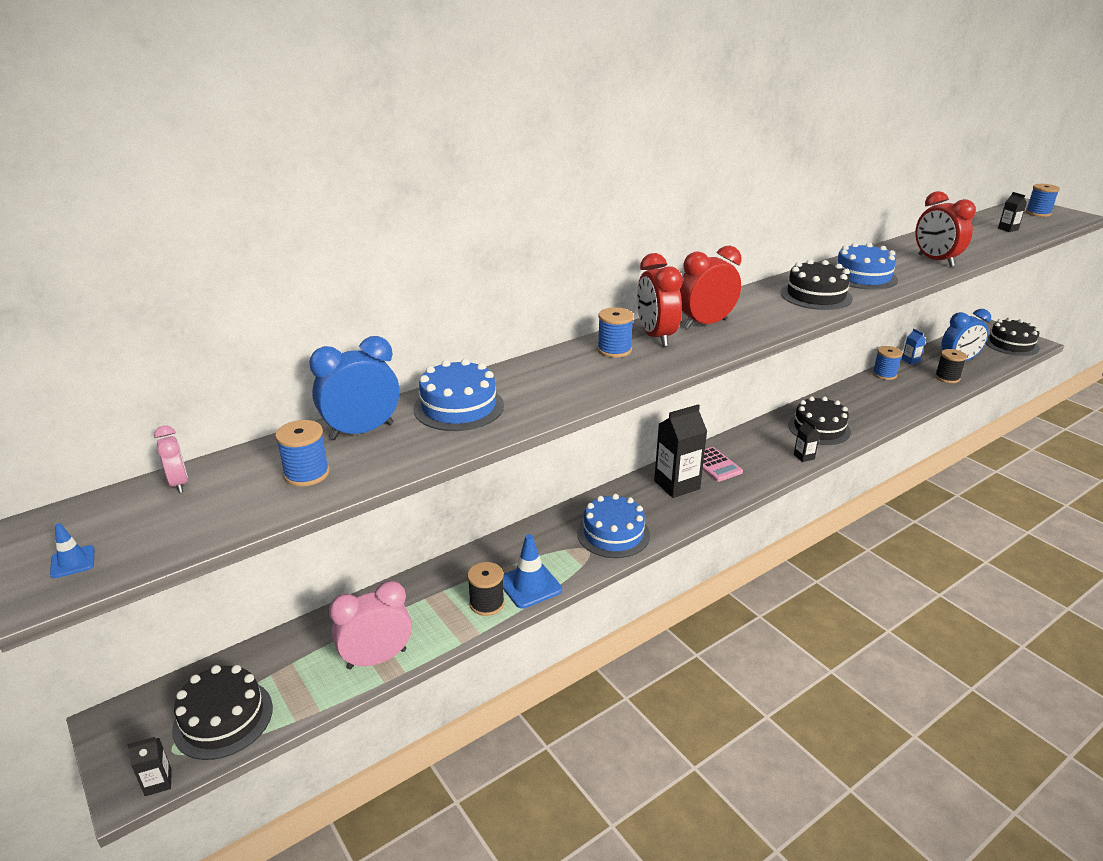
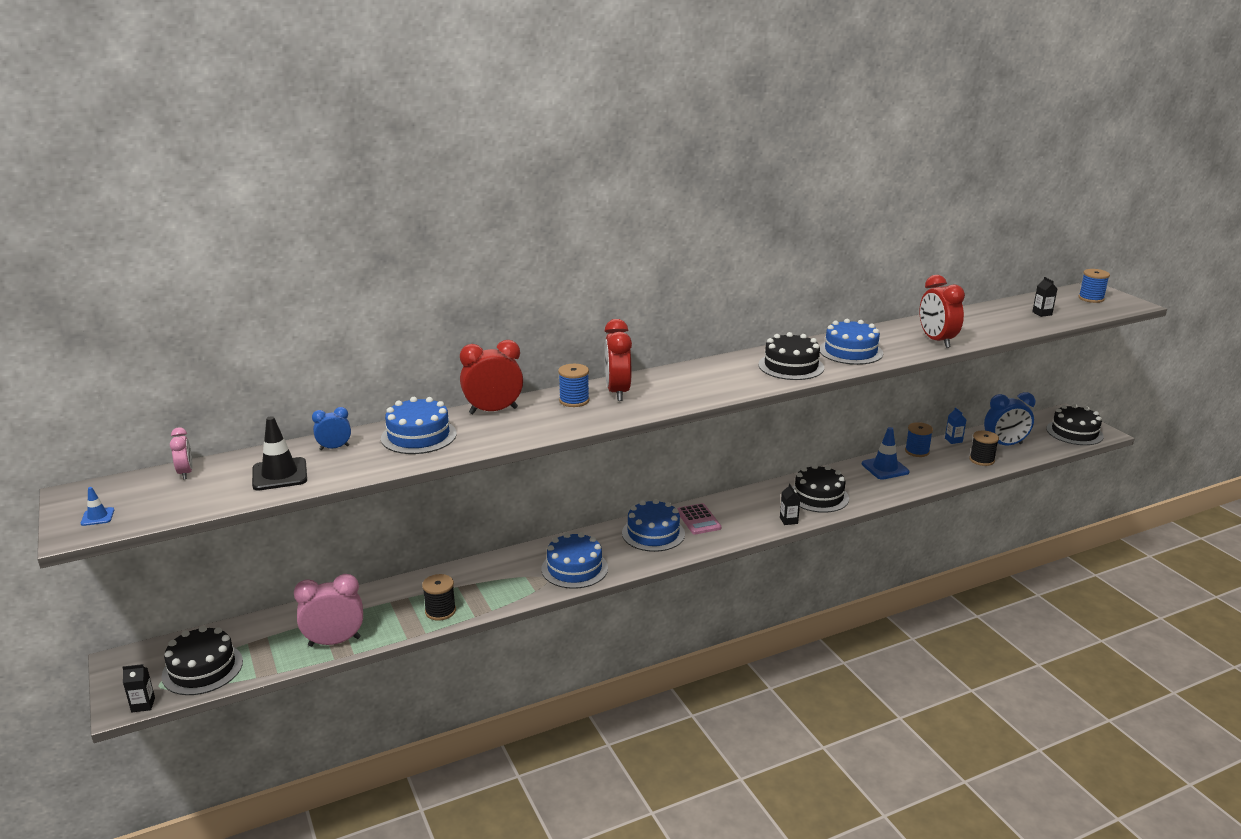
camera: 10 degrees right, 5 degrees down
blue spool [275,420,330,487] -> black traffic cone [252,416,307,491]
blue clock [309,336,399,440] -> blue clock [312,407,351,450], size x0.55
blue traffic cone [503,534,562,609] -> blue traffic cone moved to [861,427,910,480]
black carton [654,404,707,498] -> blue cake [622,499,685,552]
red clock [680,246,742,329] -> red clock moved to [460,340,523,414]

